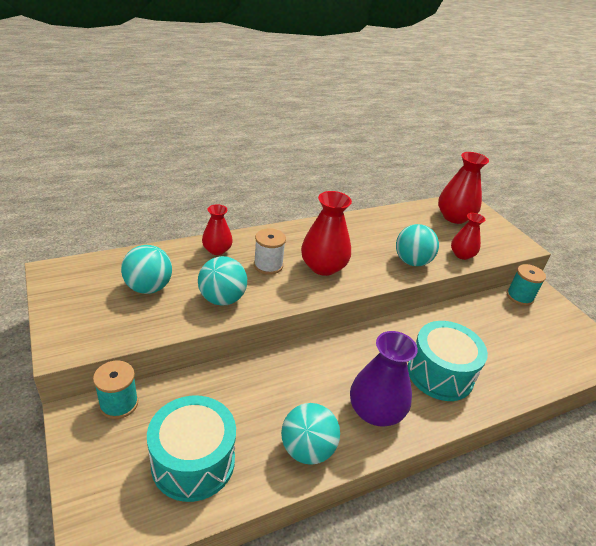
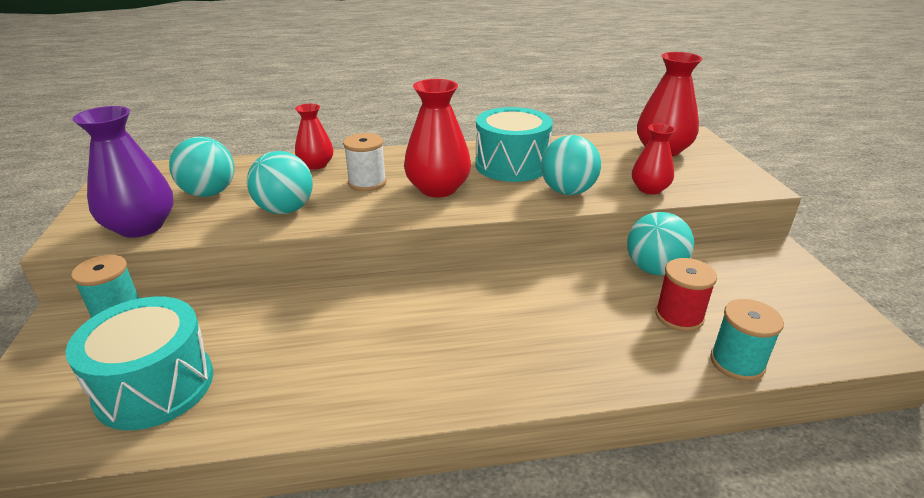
camera: 20 degrees right, 5 degrees down
turquoise ball [281,403,340,465] -> turquoise ball moved to [627,212,694,275]
purple vase [350,331,418,427] -> purple vase moved to [72,106,174,238]
turquoise drum [408,321,488,401] -> turquoise drum moved to [475,107,553,182]
turquoise spool [507,264,546,306] -> turquoise spool moved to [710,299,784,381]
none -> red spool [655,258,717,332]

